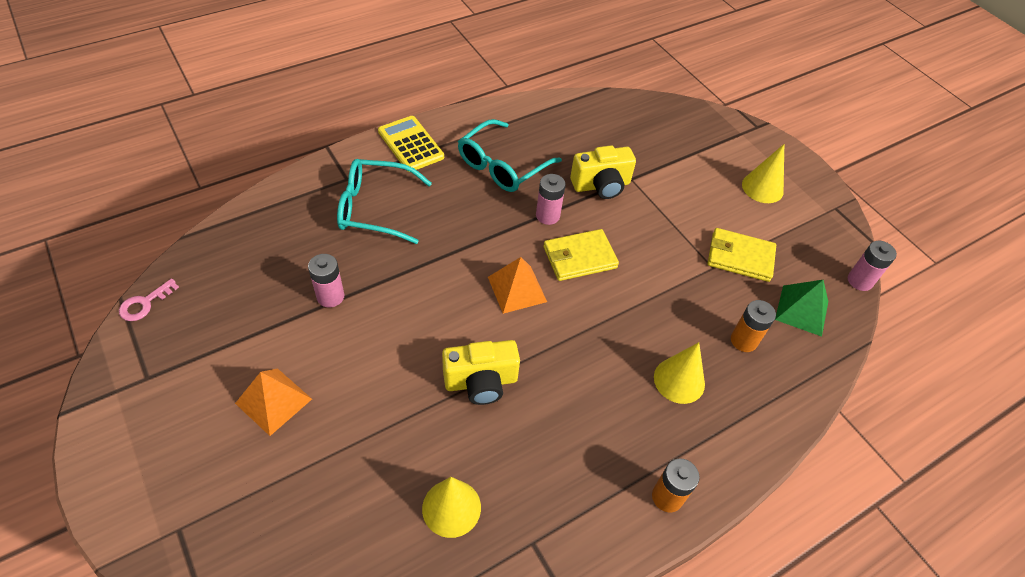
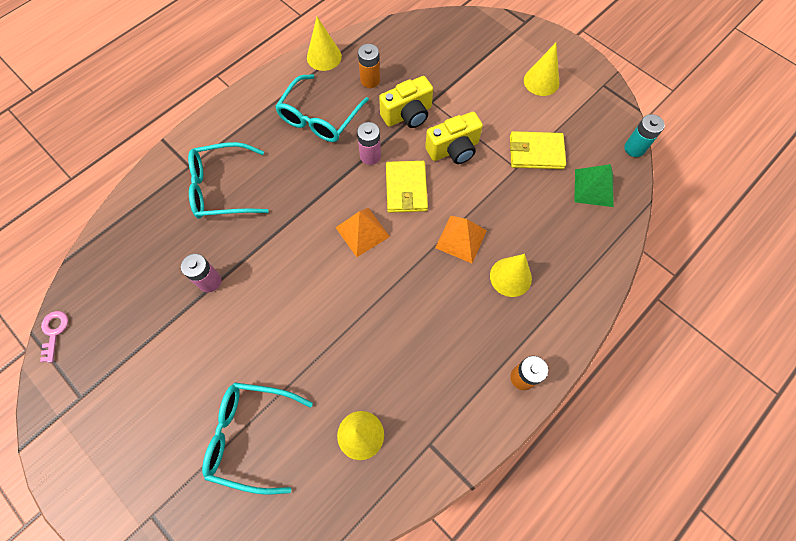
camera: 10 degrees left, 15 degrees up
pink key [119,278,179,321] -> pink key turned 150 degrees clockwise [40,311,68,363]
orange pyramid [235,368,312,436] -> orange pyramid moved to [435,216,487,263]
yellow calculator [378,116,444,172] -> none
yellow camera [442,340,520,405] -> yellow camera moved to [425,112,483,164]
yellow wallet [543,229,619,281] -> yellow wallet turned 60 degrees counterclockwise [386,161,428,213]
orange battery [731,300,776,352] -> orange battery moved to [358,44,380,88]
pink battery [848,241,897,291] -> turquoise battery [624,114,665,157]
none -> turquoise glasses [202,383,313,495]
none -> yellow cone [307,17,342,71]

